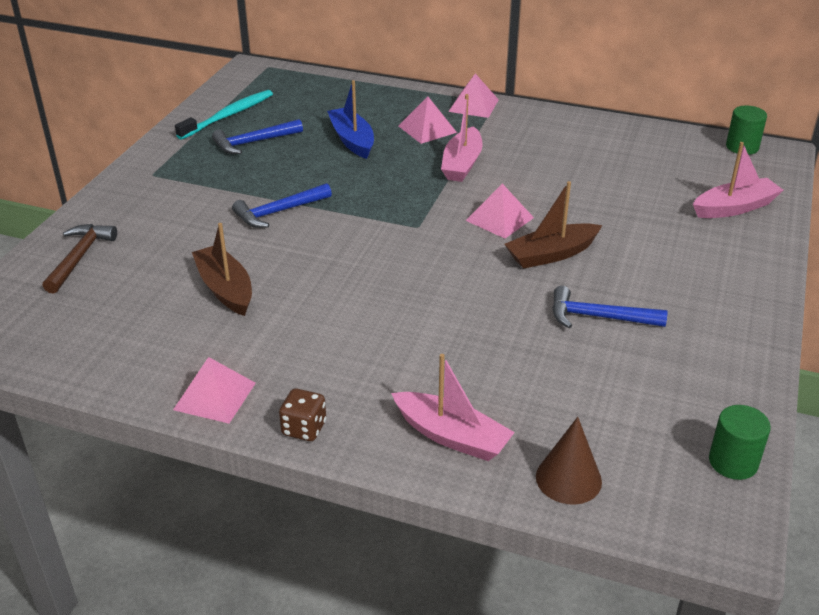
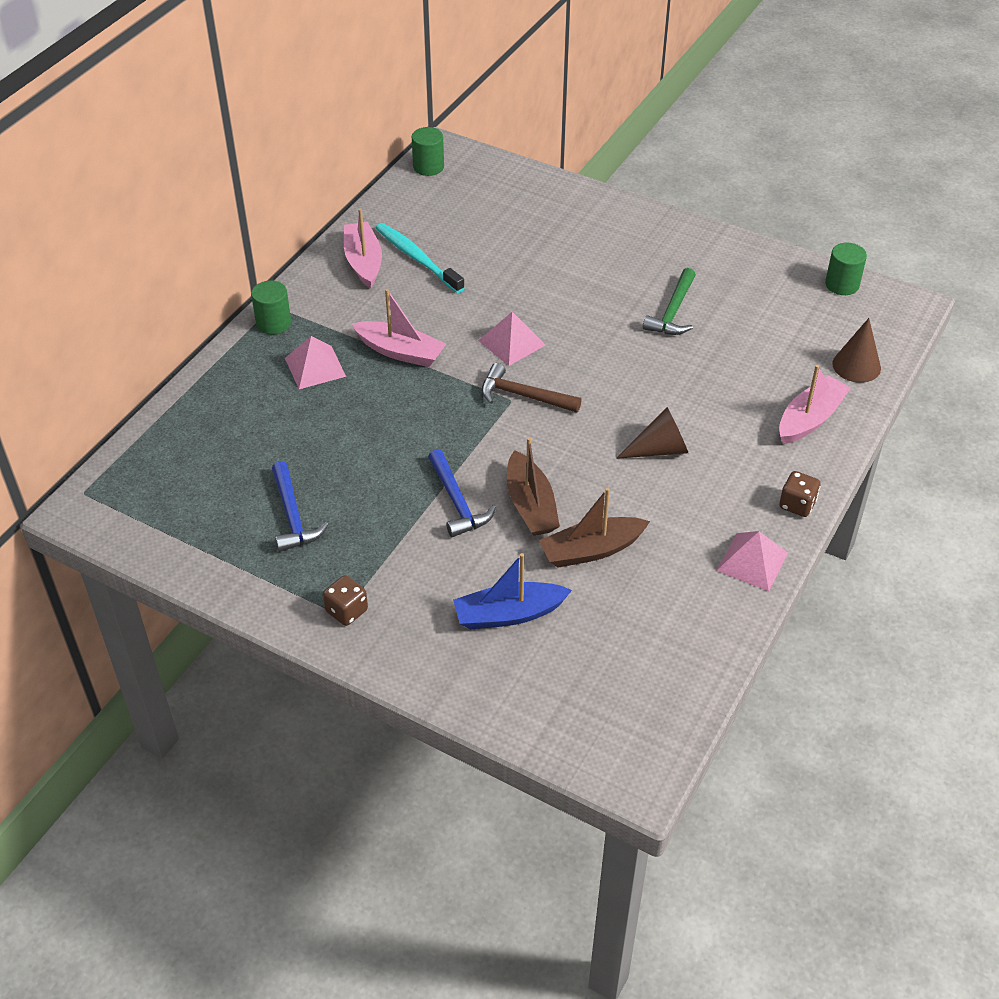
camera: 80 degrees left, 10 degrees up
brown hammer [42,224,117,293] -> brown hammer moved to [482,363,582,413]
turquoise toothbrush [175,90,273,140] -> turquoise toothbrush moved to [376,223,465,293]
blue boat [327,80,374,159] -> blue boat moved to [453,553,572,629]
pink pyramid [448,73,499,118] -> green cylinder [251,281,291,335]
brown boat [504,181,602,269] -> brown boat moved to [507,437,560,536]
blue hammer [552,286,667,328] -> green hammer [643,268,696,335]
pink boat [693,142,783,218] -> pink boat moved to [344,209,382,289]
none -> brown dice [323,575,368,626]
none -> brown cone [616,407,688,459]

